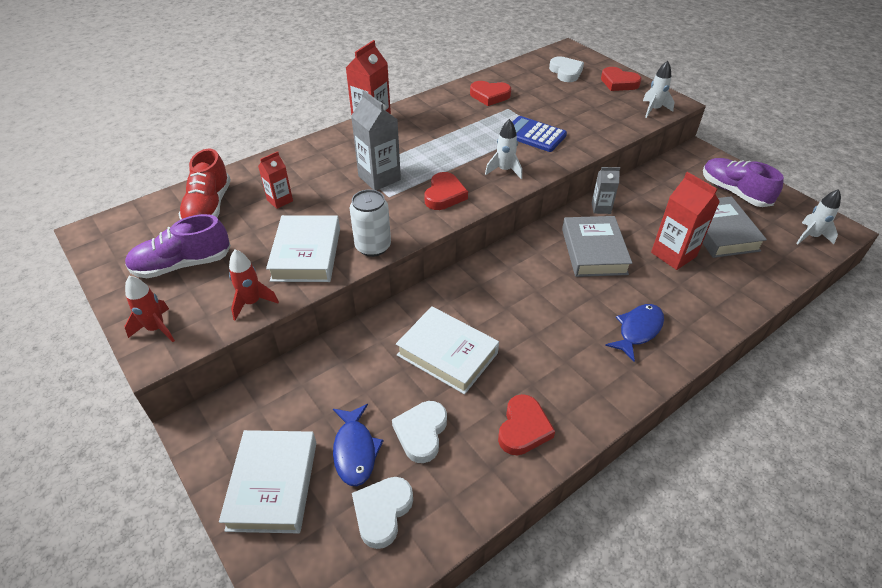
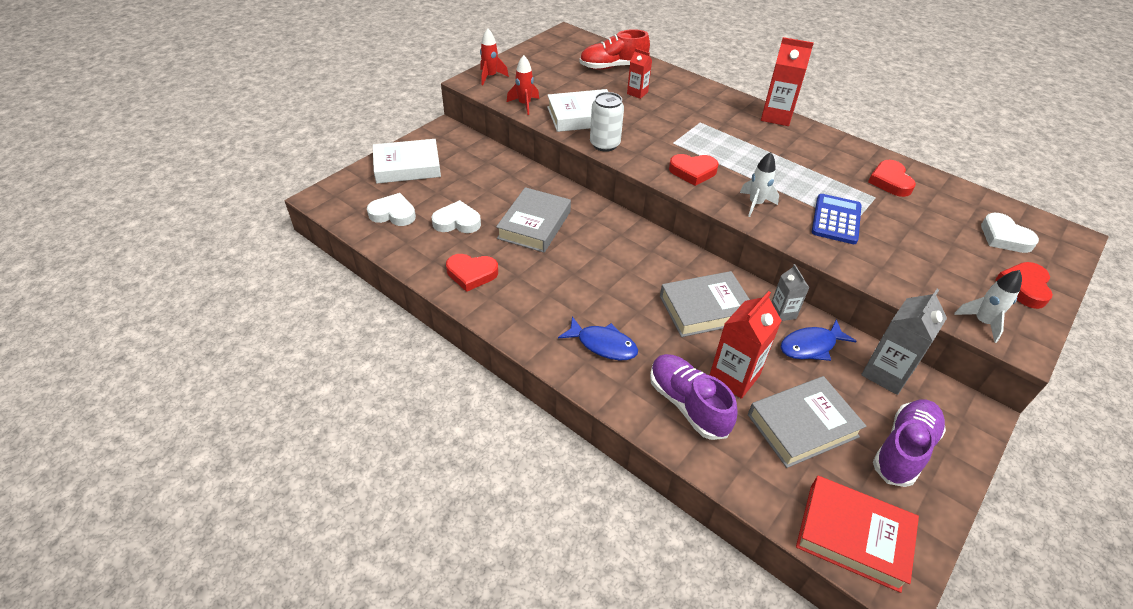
camera: 75 degrees right, 0 degrees up
purple shoe [125,214,231,278] -> purple shoe moved to [650,354,738,440]
blue fish [333,404,384,486] -> blue fish moved to [780,319,856,361]
grey carton [351,90,401,191] -> grey carton moved to [861,289,947,395]
white book [396,306,499,394] -> grey book [496,187,571,253]
white heart [549,56,584,82] -> white heart turned 90 degrees clockwise [981,213,1039,253]
white rocket [796,189,841,245] -> red book [796,476,919,593]

